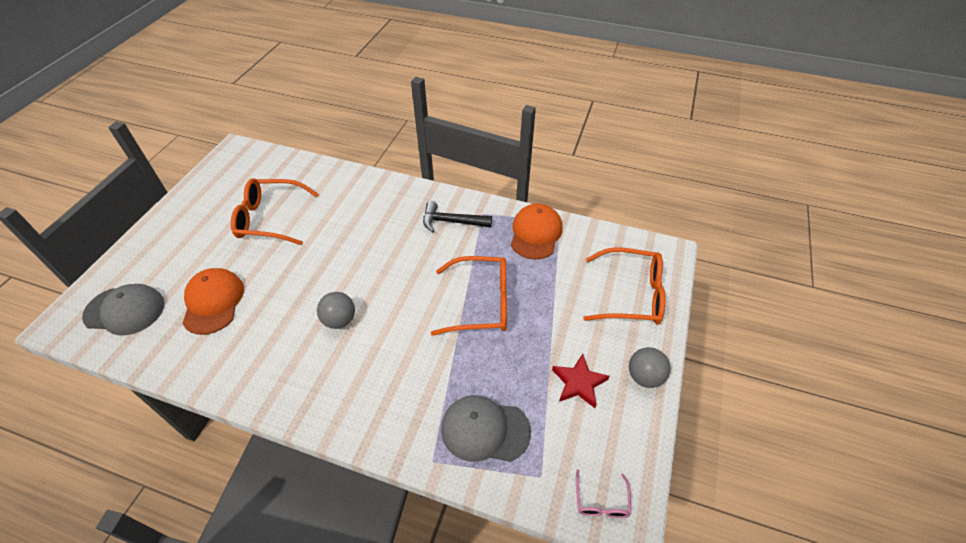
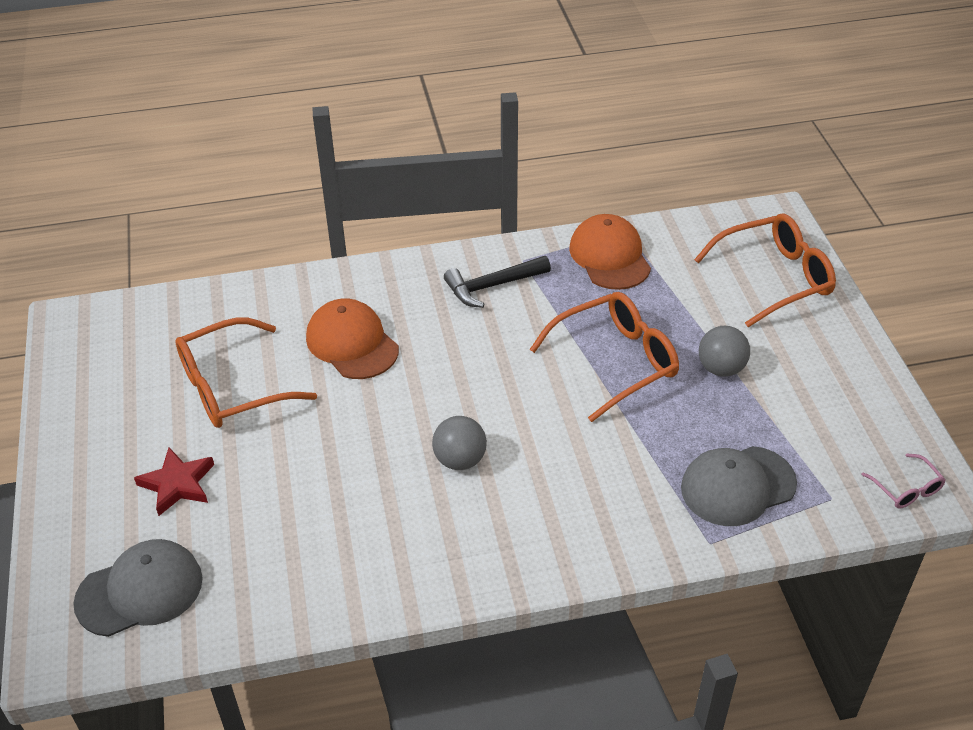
camera: 30 degrees left, 5 degrees down
orange cap [182,268,244,335] -> orange cap moved to [306,298,399,379]
red star [552,354,609,408] -> red star moved to [134,448,214,516]
grey ball [629,347,671,388] -> grey ball moved to [699,326,750,377]

